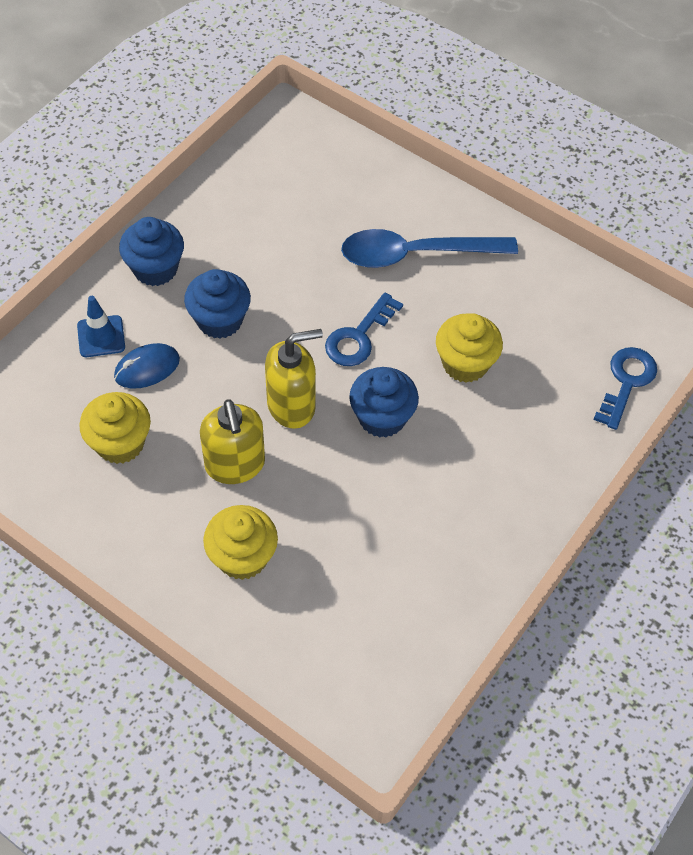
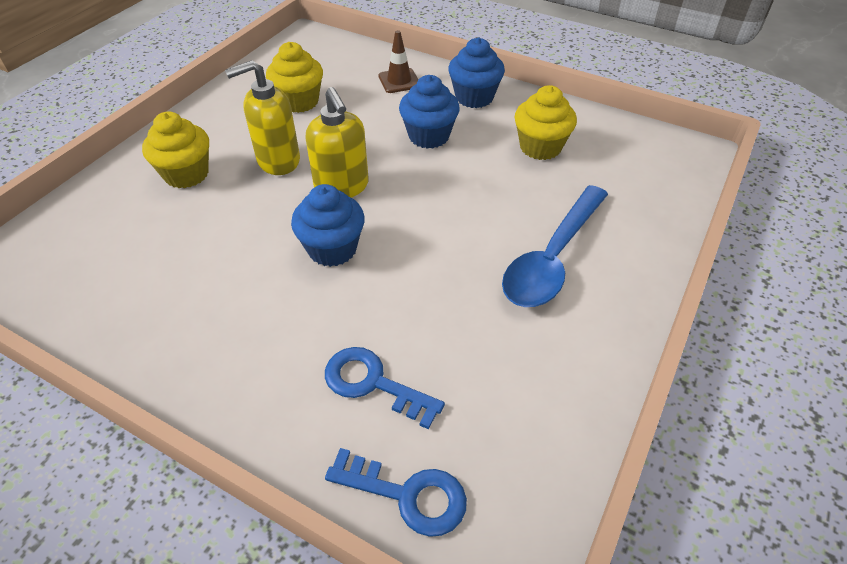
camera: 85 degrees right, 10 degrees down
blue traffic cone [77,296,125,357] -> brown traffic cone [378,30,418,93]
blue mouse [114,343,180,389] -> none
blue key [325,292,403,366] -> blue key moved to [325,347,445,429]
blue spoon [341,229,518,268] -> blue spoon turned 135 degrees counterclockwise [502,185,608,307]
yellow cupcake [436,313,503,383] -> yellow cupcake moved to [515,85,577,160]

